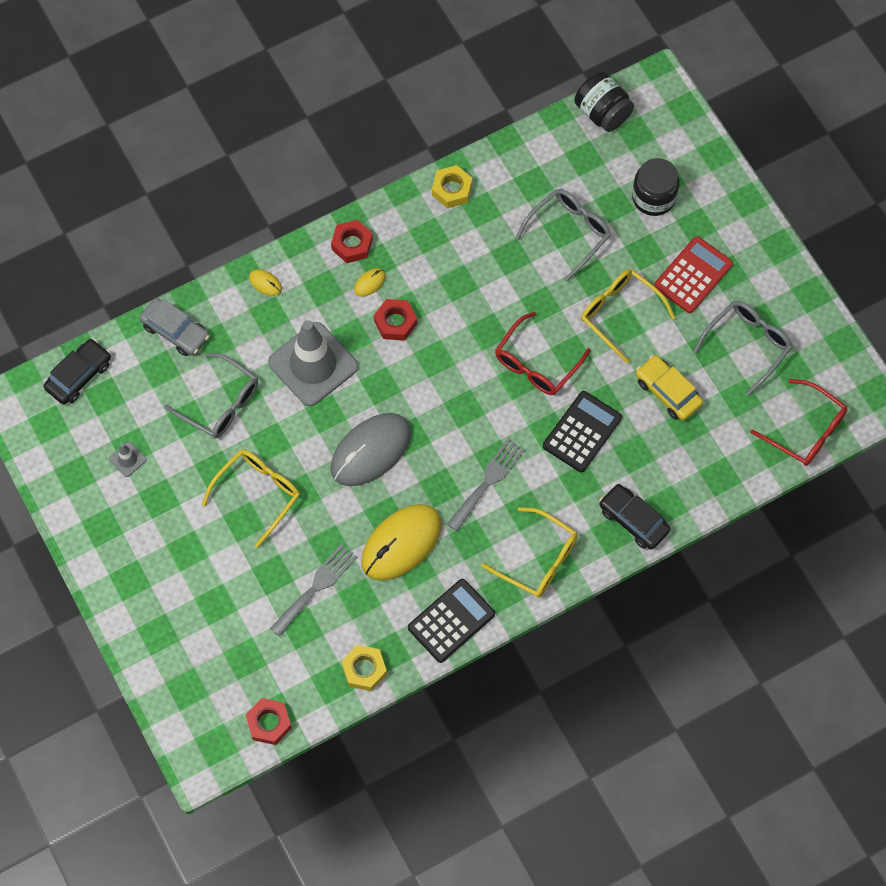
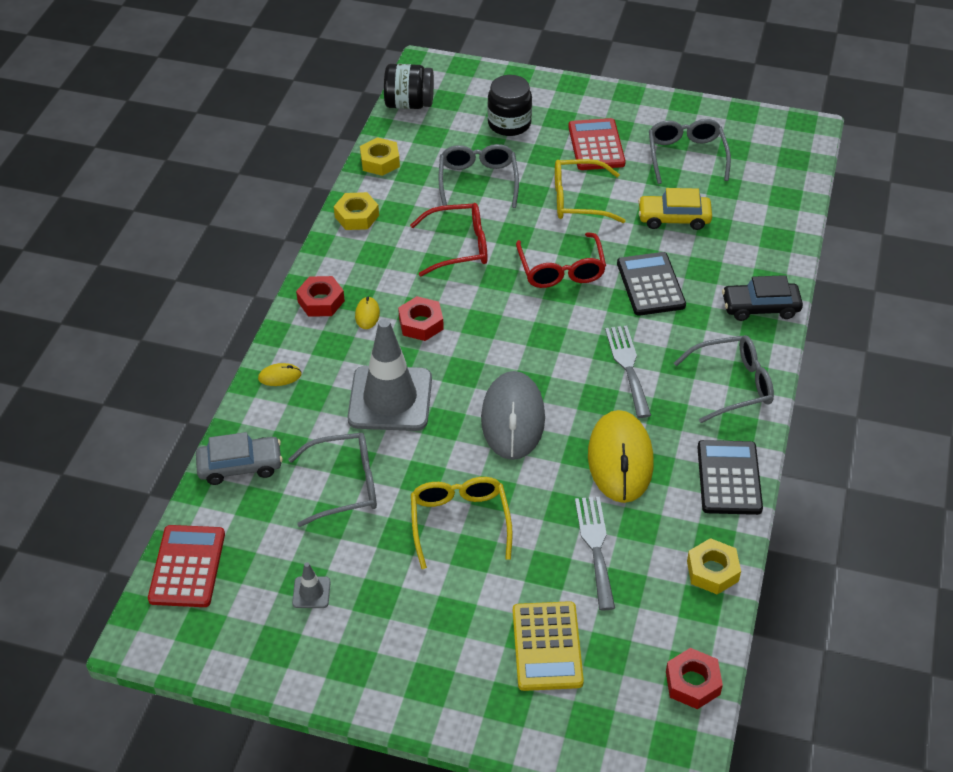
camera: 45 degrees left, 20 degrees down
black car [44,339,111,405] -> red calculator [148,525,225,607]
yellow glasses [481,507,578,598] -> grey glasses [674,335,774,423]
red glasses [750,379,847,466] -> red glasses moved to [410,203,488,276]
none -> yellow nut [360,137,400,176]
none -> yellow calculator [513,601,584,691]

